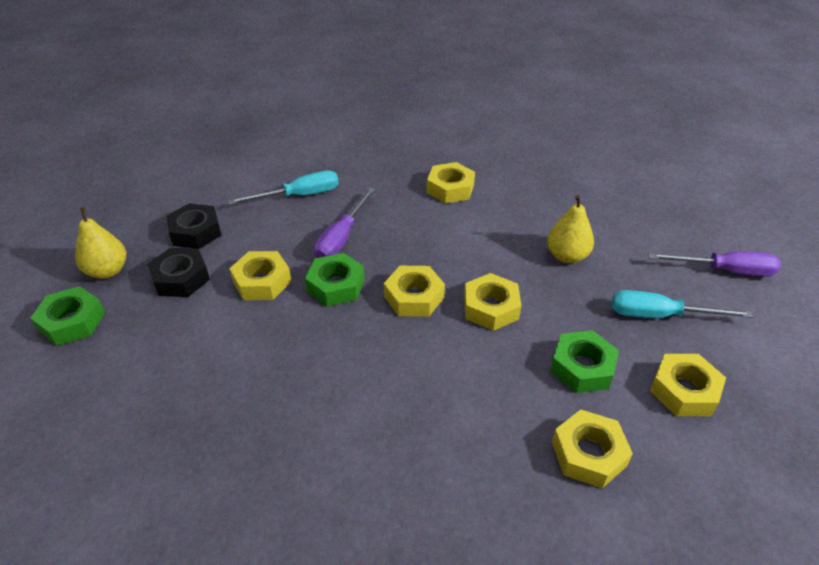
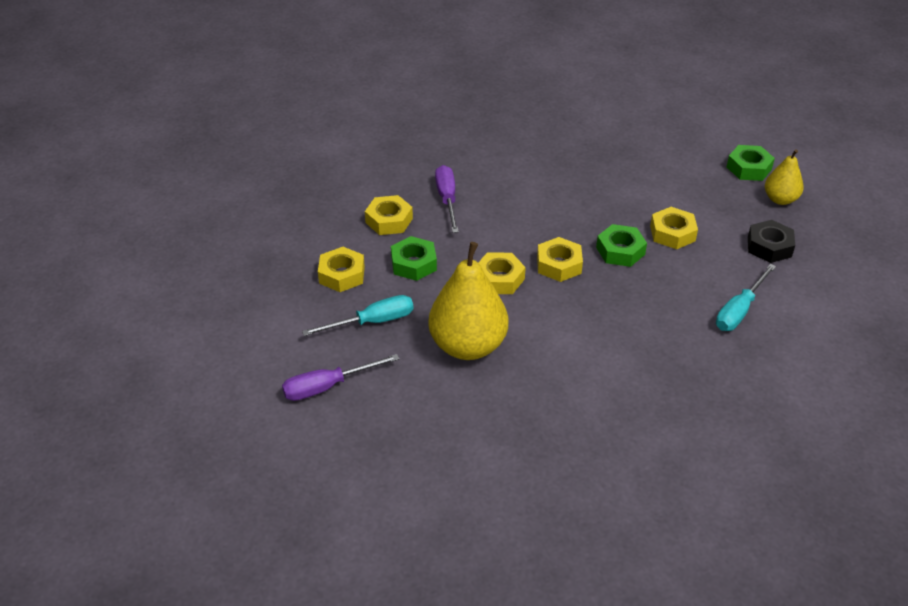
camera: 150 degrees right, 0 degrees up
black nut [147,248,210,297] -> none
purple screwdriver [314,188,376,258] -> purple screwdriver moved to [435,165,459,233]
yellow nut [427,162,475,203] -> none
yellow pear [547,195,594,263] -> yellow pear [428,242,508,360], size x1.83

